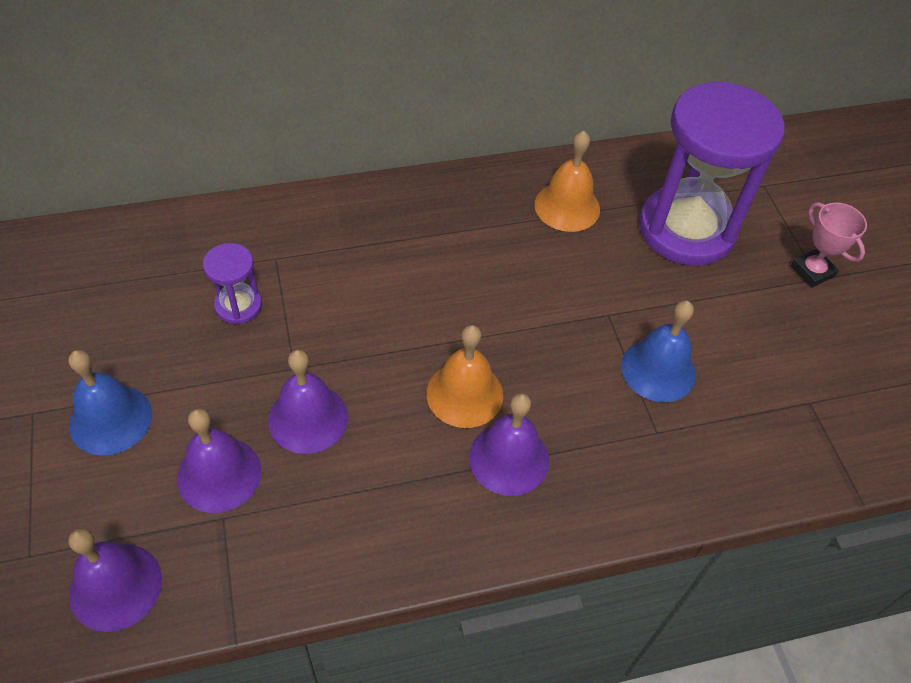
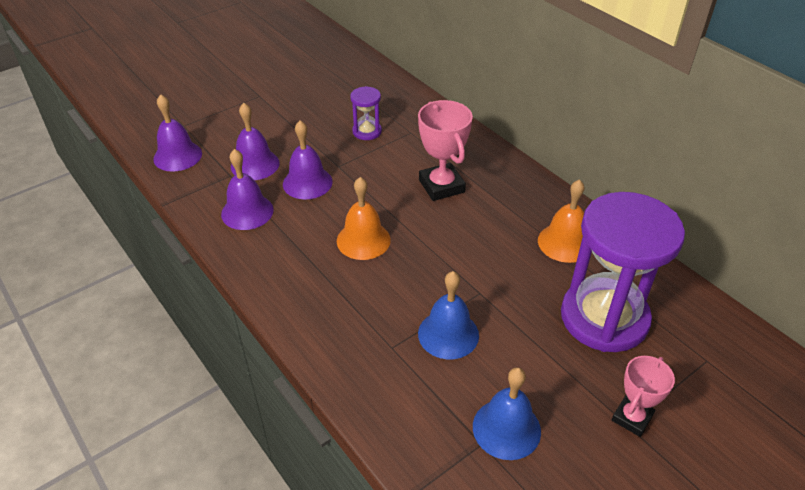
camera: 70 degrees right, 10 degrees down
blue bell [68,350,152,456] -> blue bell moved to [473,368,541,460]
purple bell [469,393,549,496] -> purple bell moved to [221,149,274,230]
none -> pink trophy [418,100,473,201]

